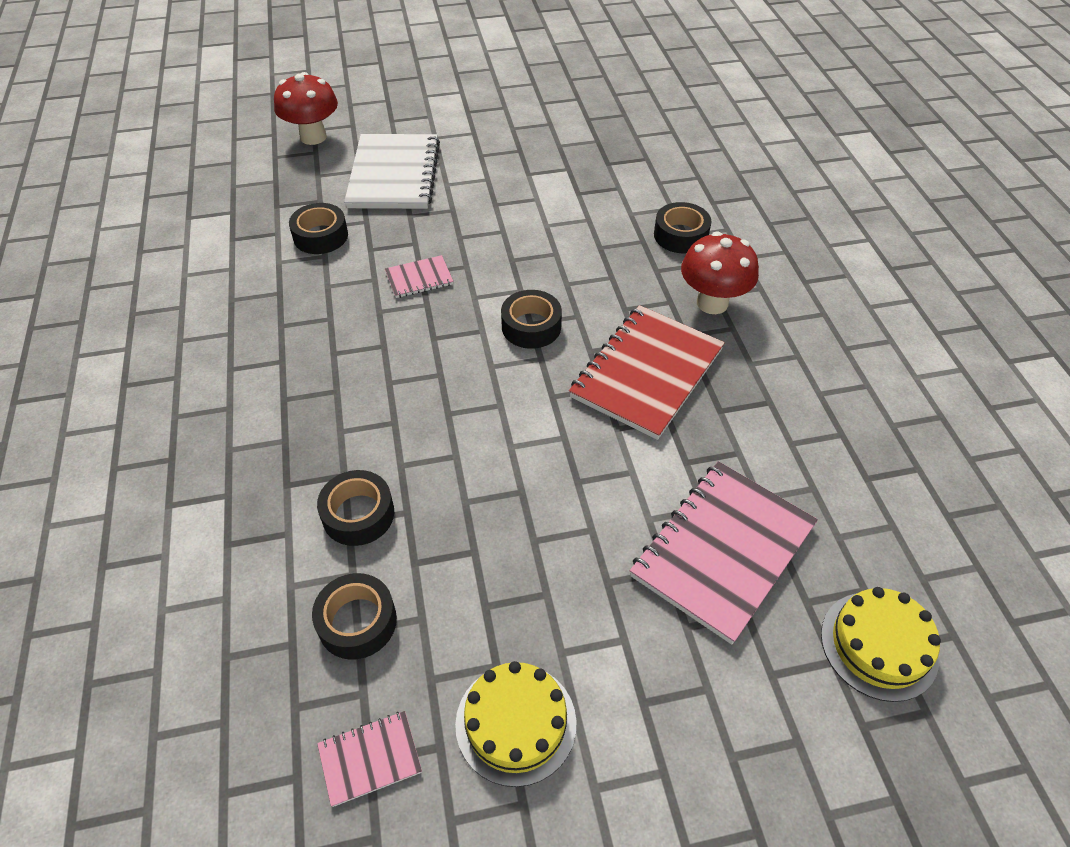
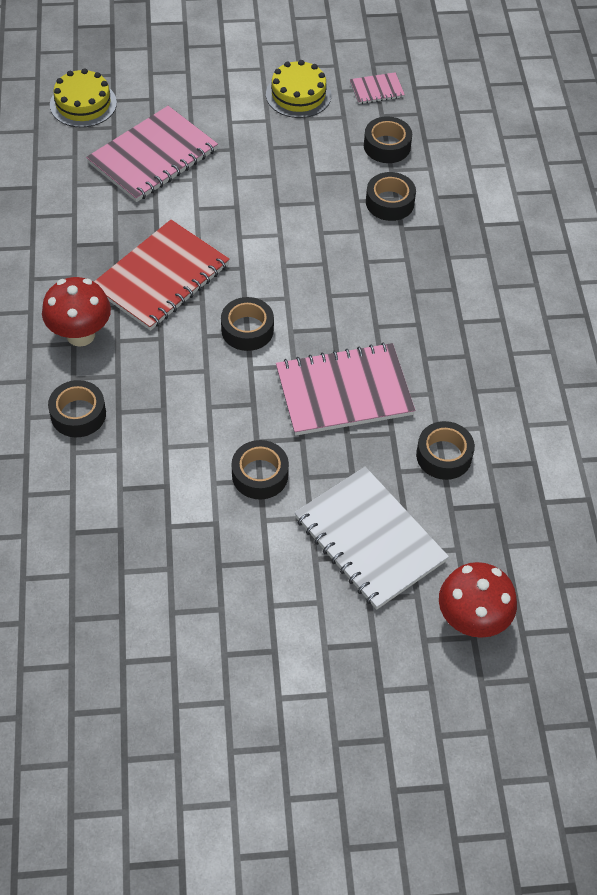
camera: 175 degrees left, 5 degrees up
white notebook [344,134,440,209] -> white notebook turned 45 degrees counterclockwise [294,467,449,610]
pink notebook [385,255,454,298] -> pink notebook [276,342,415,436], size x2.15
none -> black tape [232,440,289,500]

